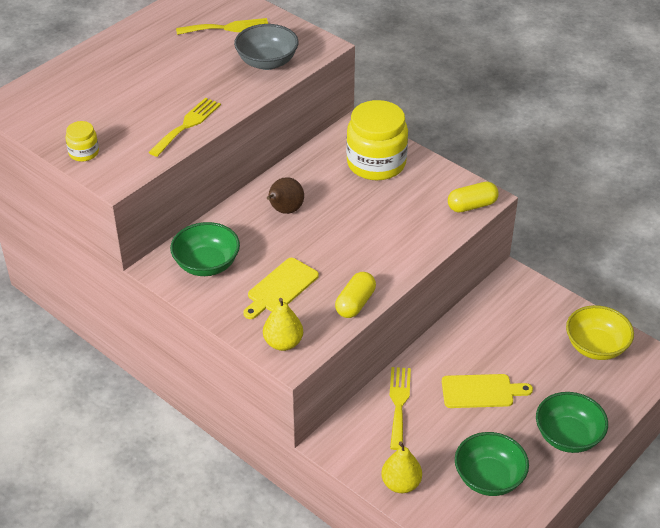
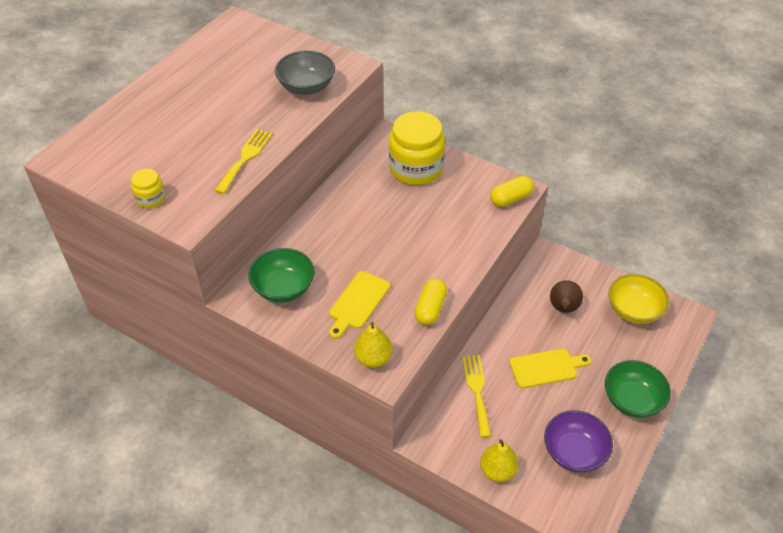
camera: 10 degrees left, 5 degrees up
yellow fork [176,18,268,35] -> none
brown pear [267,177,304,214] -> brown pear moved to [550,280,583,313]
green bowl [455,432,529,496] -> purple bowl [544,410,613,473]

